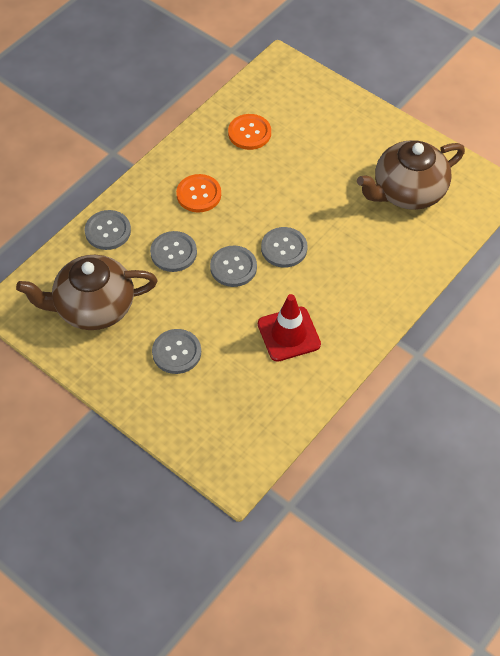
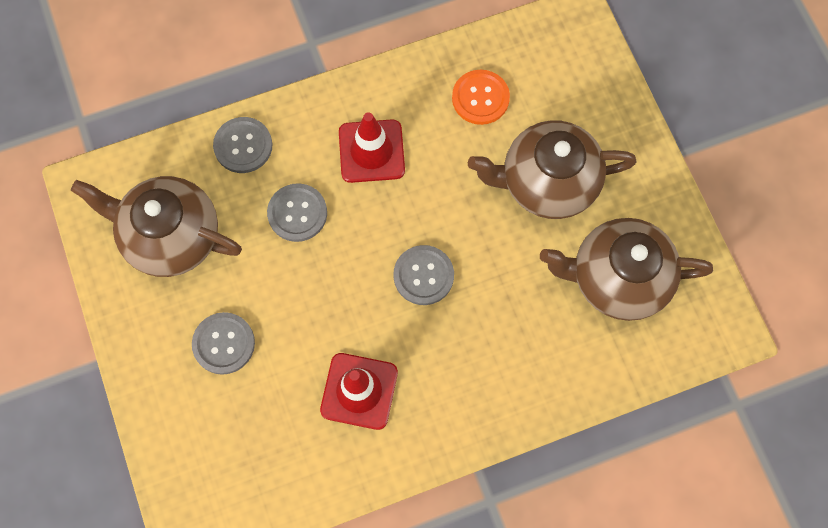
camera: 30 degrees right, 15 degrees up
orange button [176,174,221,212] -> red traffic cone [339,112,405,183]
grey button [210,246,257,287] -> none
none -> brown teapot [468,120,636,219]

